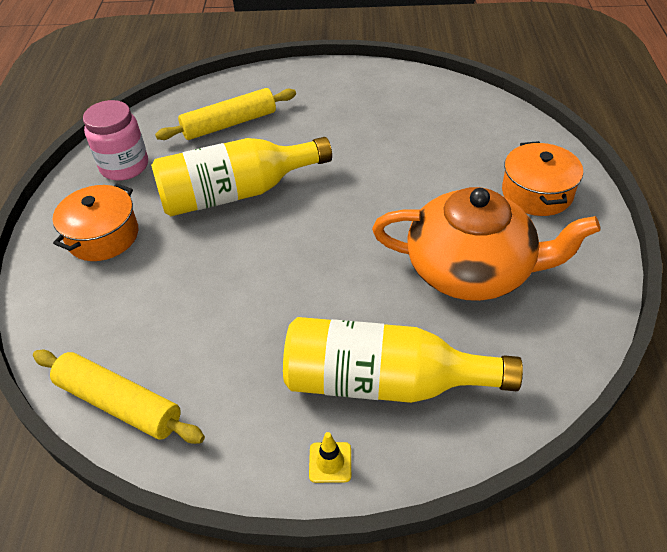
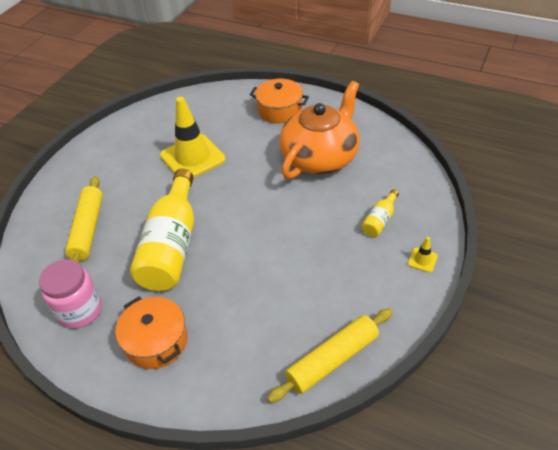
camera: 65 degrees left, 0 degrees up
yellow bottle [283,317,523,403] -> yellow bottle [361,189,399,237], size x0.44
none -> yellow traffic cone [160,97,226,178]

